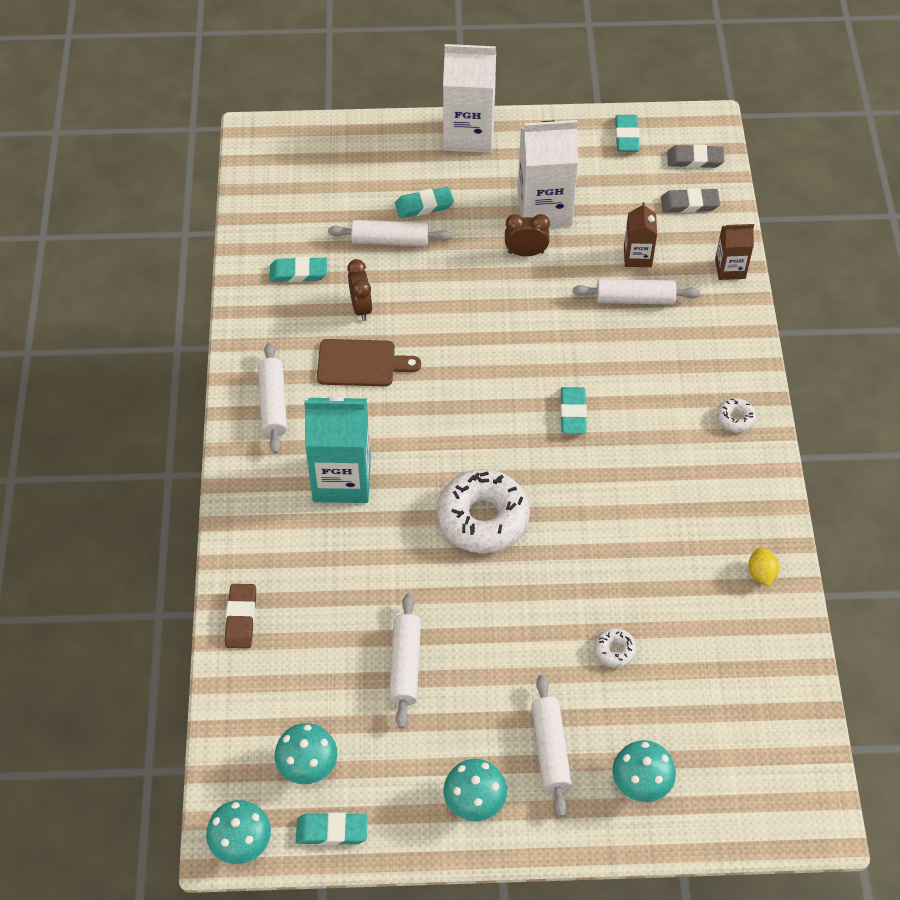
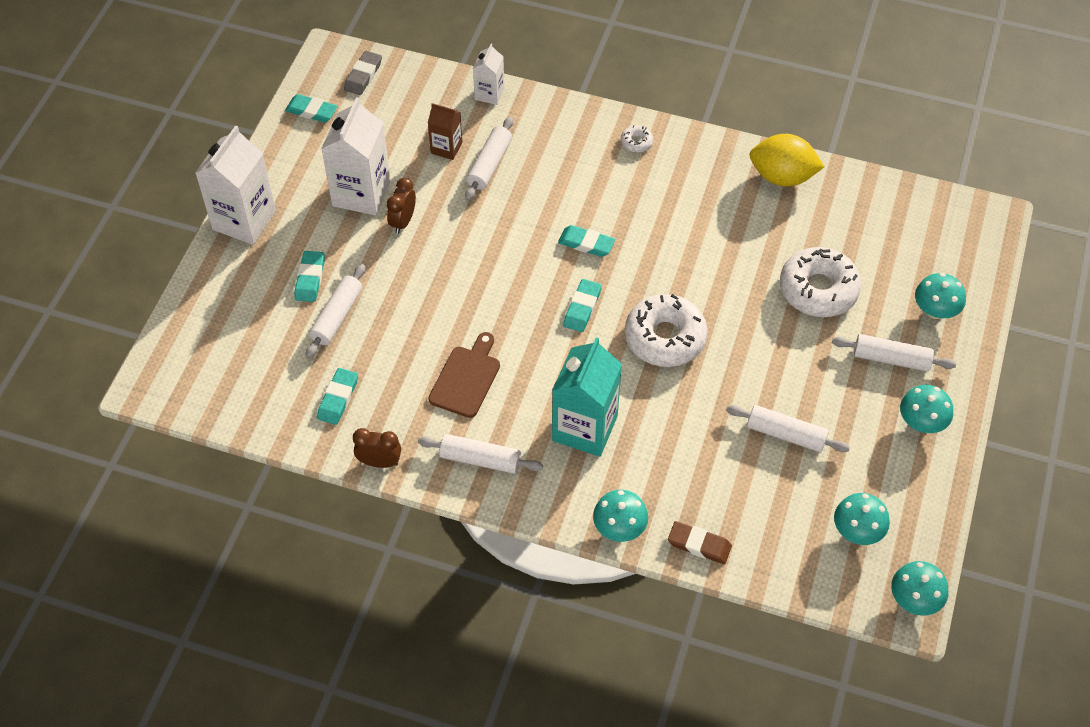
camera: 70 degrees left, 0 degrees up
turquoise eraser [296,813,368,845] -> turquoise eraser moved to [563,279,602,332]
brown clock [347,259,373,321] -> brown clock moved to [353,428,401,468]
white donut [594,628,637,668] -> white donut [780,247,862,317], size x2.30
grey eraser [661,188,720,213] -> none
brown carton [715,223,754,280] -> white carton [473,44,504,105]
yellow lemon [748,548,779,586] -> yellow lemon [750,134,824,186], size x2.11
none -> turquoise mushroom [593,490,648,542]

